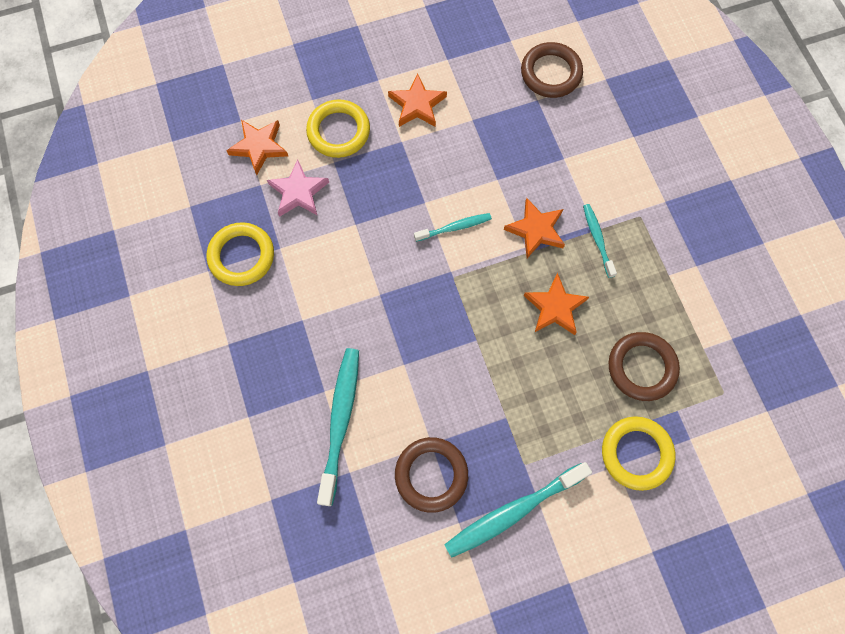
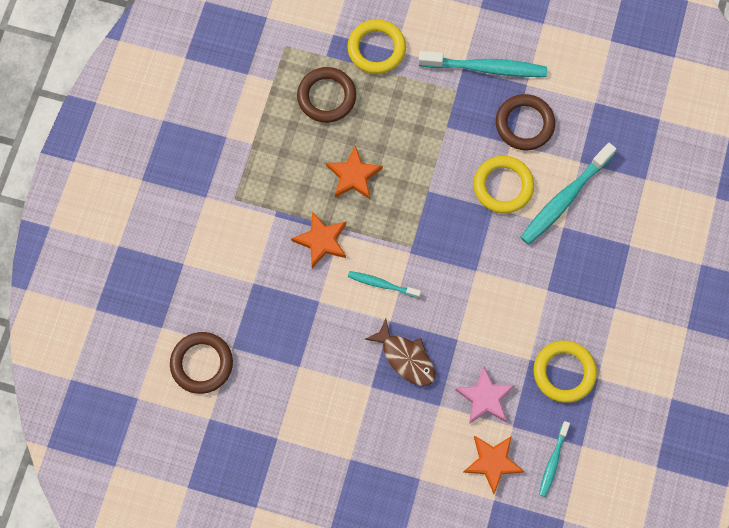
camera: 145 degrees left, 0 degrees up
yellow ring [306,100,370,158] -> yellow ring moved to [474,156,534,213]
orange star [388,73,447,127] -> none
turquoise toothbrush [583,204,617,278] -> turquoise toothbrush moved to [539,421,570,497]
none -> brown fish [365,319,435,386]

